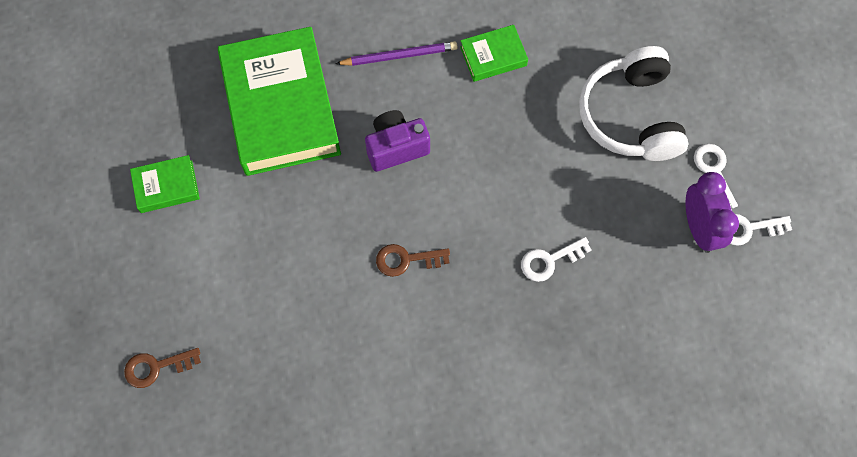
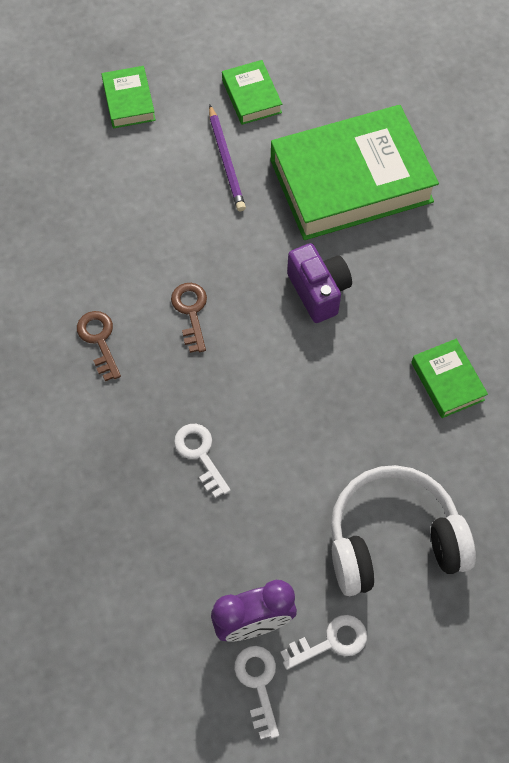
camera: 85 degrees right, 5 degrees down
brown key [124,348,201,388] -> brown key moved to [77,311,121,381]
purple pencil [335,41,458,66] -> purple pencil moved to [209,105,246,211]
none -> green book [101,66,156,128]

